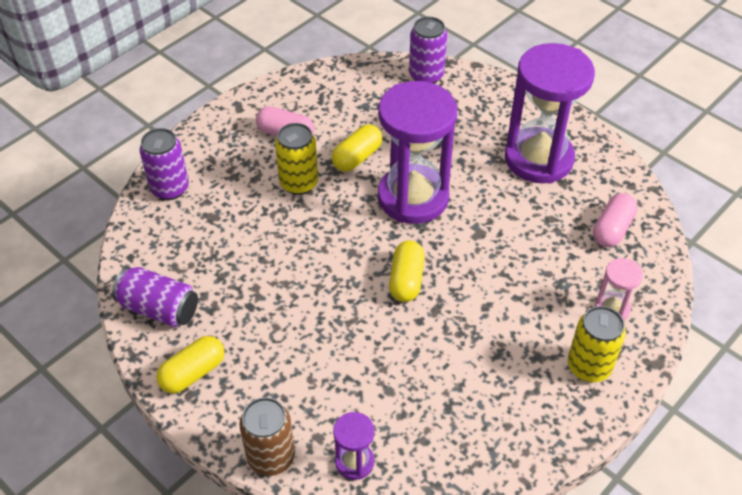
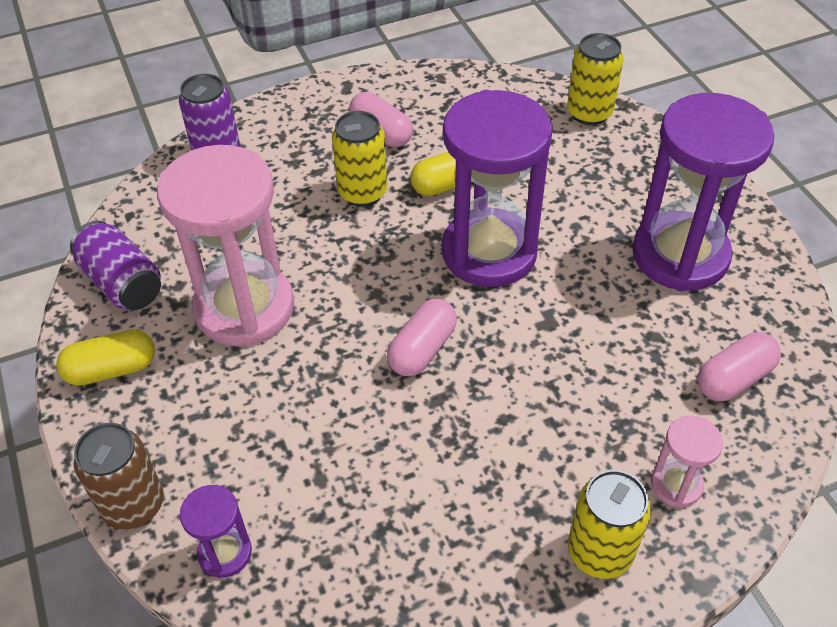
camera: 25 degrees right, 0 degrees up
yellow capsule [389,240,425,302] -> pink capsule [387,299,457,376]
purple can [409,17,447,83] -> yellow can [567,33,624,125]
none -> pink hourglass [157,145,294,346]

